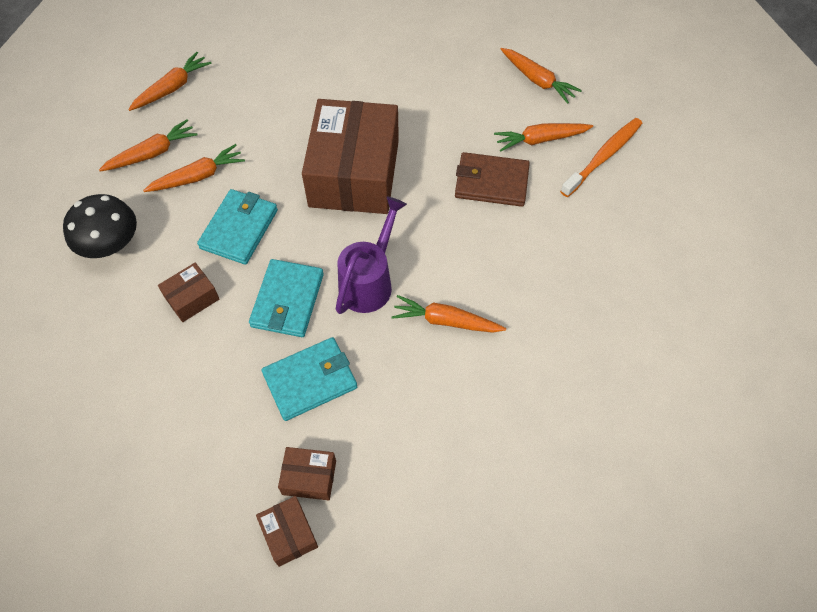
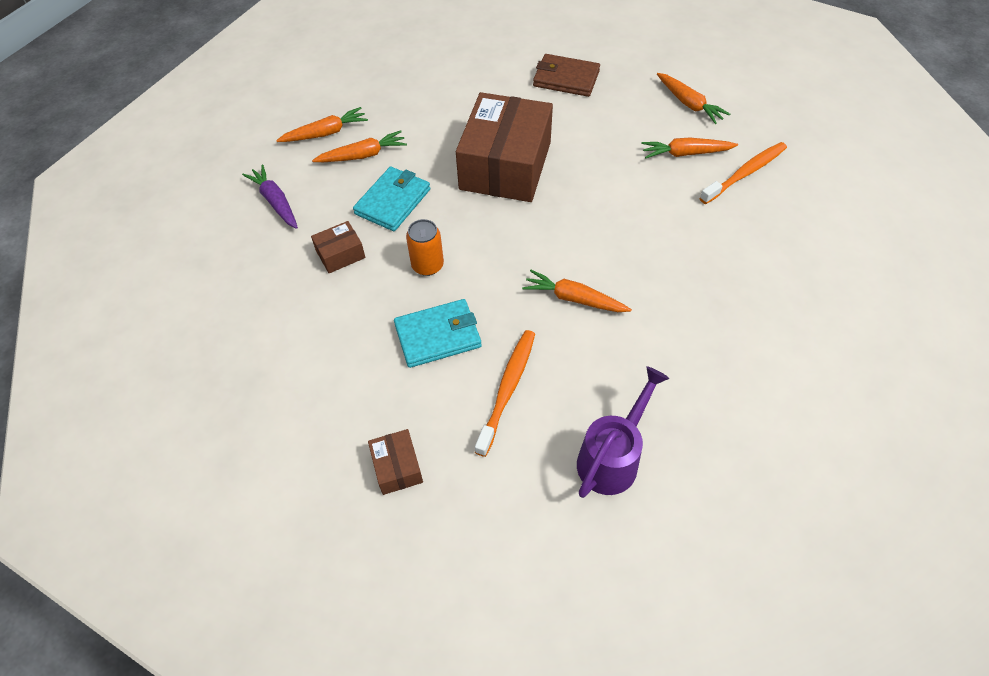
camera: 10 degrees right, 5 degrees down
black mushroom [63,194,137,258] -> purple carrot [242,164,298,229]
orange carrot [128,52,211,111] -> none
turquoise wallet [249,259,324,337] -> orange can [406,219,444,276]
brown box [278,447,336,500] -> none
purple watering can [336,196,407,314] -> purple watering can moved to [577,366,669,498]
brown wallet [455,152,530,207] -> brown wallet moved to [533,54,600,97]
none -> orange toothbrush [475,330,535,457]

